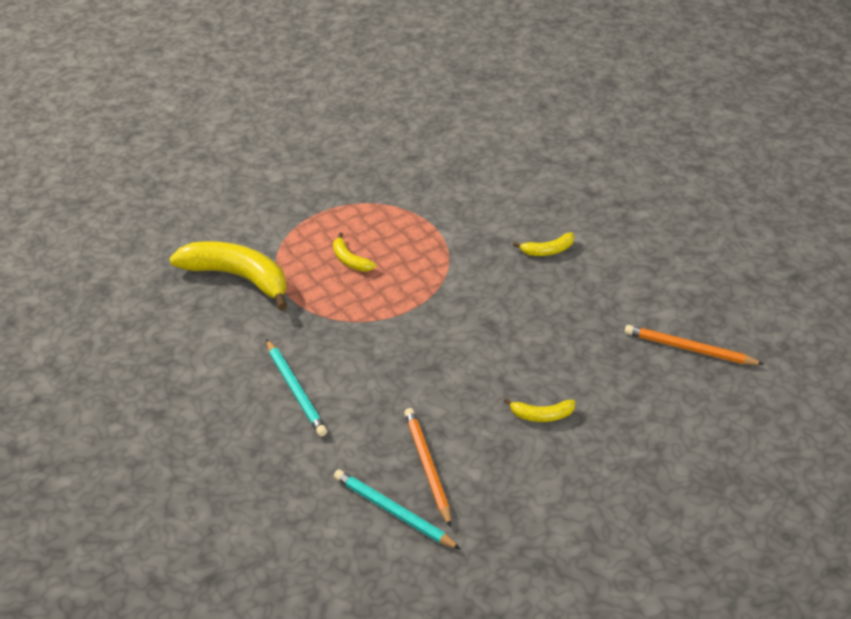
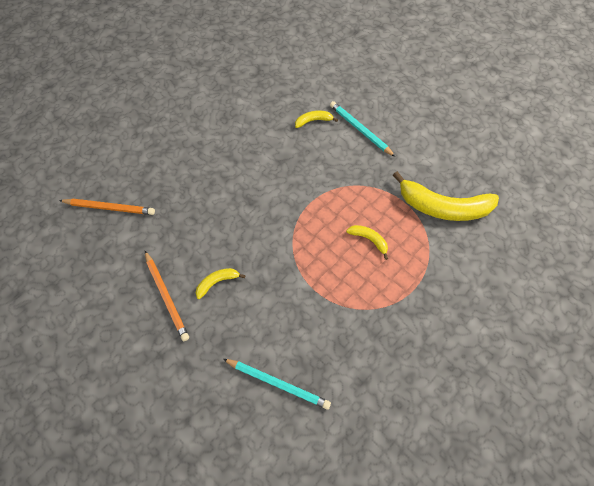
camera: 165 degrees right, 20 degrees up
turquoise pencil [334,470,460,549] -> turquoise pencil moved to [223,359,331,410]
orange pencil [404,408,451,527] -> orange pencil moved to [145,251,189,341]
yellow banana [504,398,576,422] -> yellow banana moved to [295,110,338,128]

